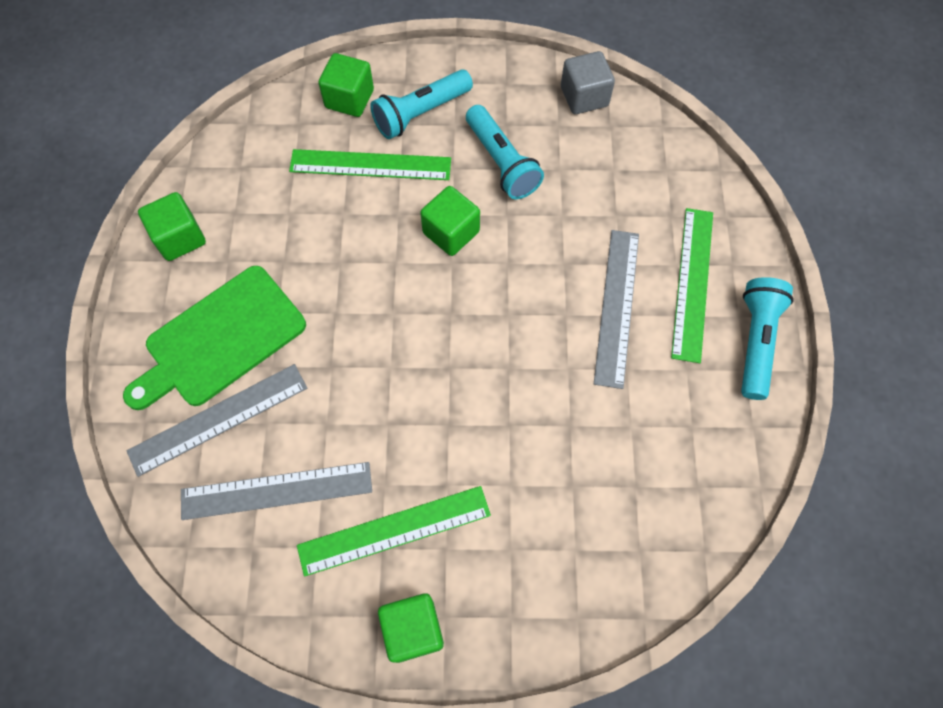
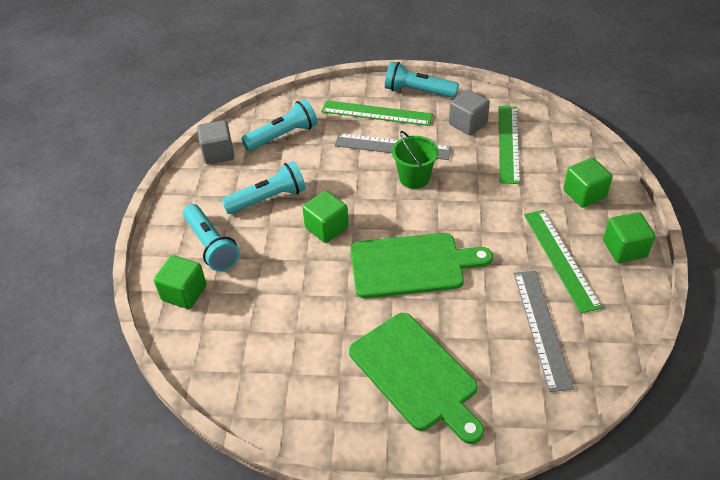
camera: 85 degrees left, 20 degrees down
grey ruler [126,364,307,477] -> none
green cube [138,192,206,261] -> green cube moved to [563,158,613,208]
green ruler [289,149,451,180] -> green ruler moved to [499,106,520,184]
none -> turquoise flashlight [241,99,317,151]
none -> green cutting board [350,233,493,298]
none -> green bucket [392,131,439,189]
none -> grey cube [449,90,490,135]

